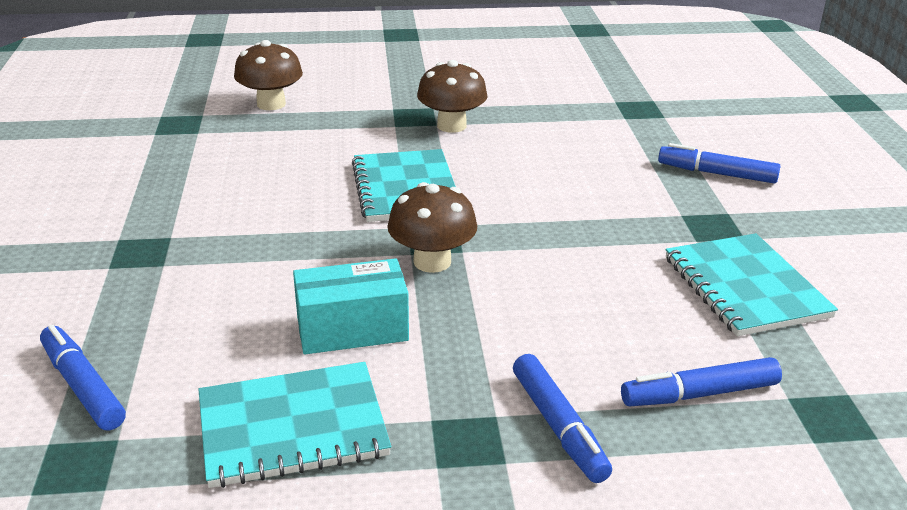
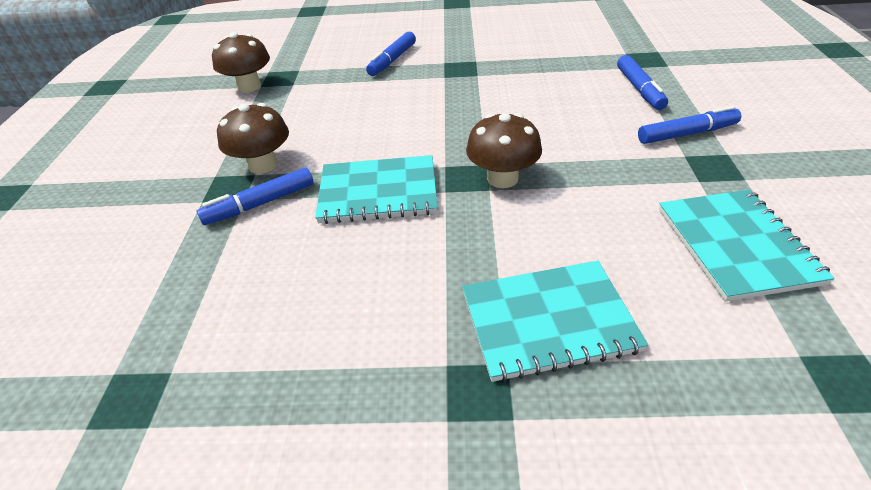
camera: 80 degrees left, 10 degrees up
blue marker [40,325,126,431] -> blue marker moved to [197,167,314,225]
brown mushroom [234,40,303,110] -> brown mushroom moved to [212,32,270,92]
turquoise box [293,258,409,354] -> none
turquoise notebook [665,233,838,336] -> turquoise notebook moved to [462,261,648,382]

